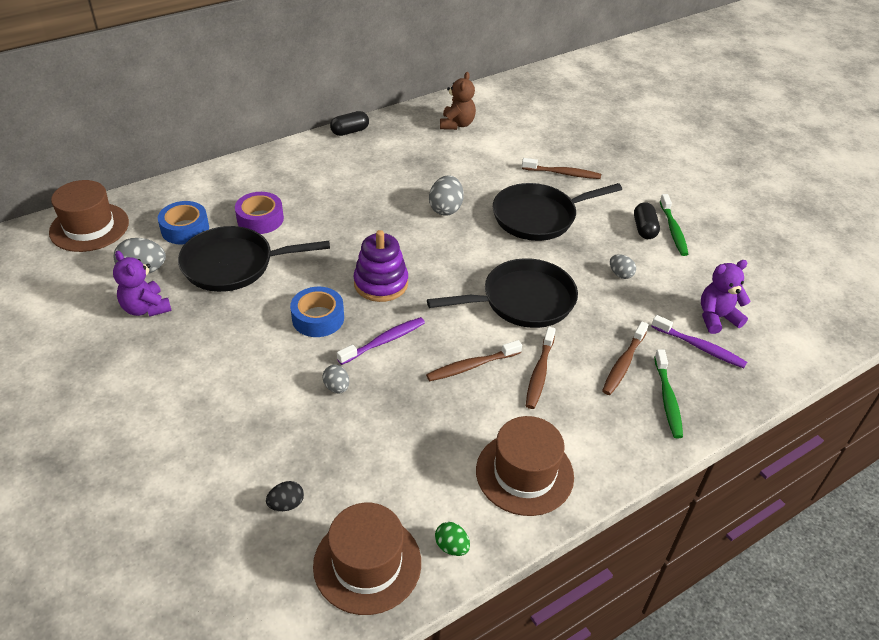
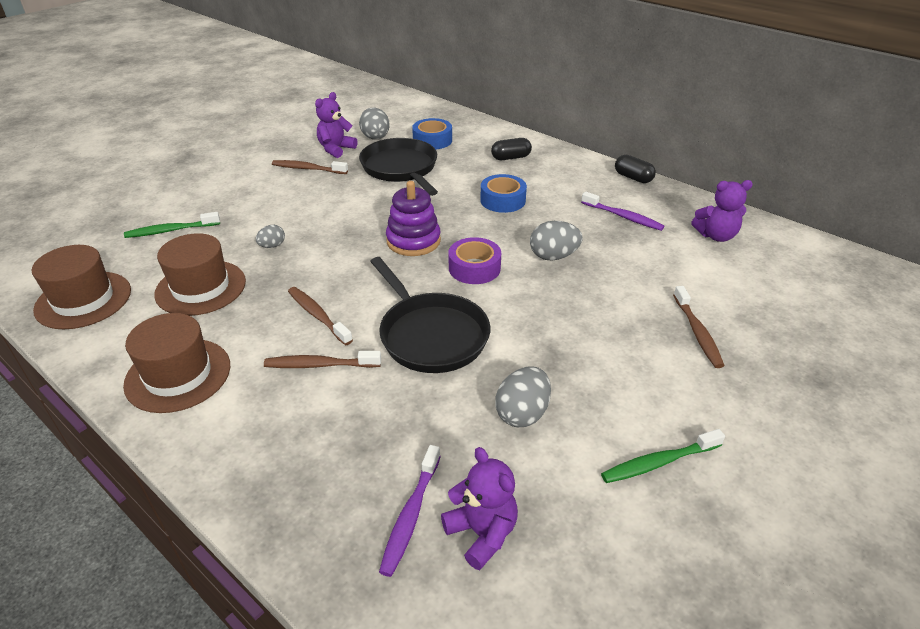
camera: 75 degrees right, 5 degrees down
brown hat [49,180,129,252] -> brown hat moved to [154,233,246,316]
purple tape [235,192,284,234] -> purple tape moved to [448,237,501,284]
black egg [266,481,304,511] -> none
blue tape [290,287,344,337] -> blue tape moved to [480,174,527,213]
purple toothbrush [337,317,425,365] -> purple toothbrush moved to [581,191,665,231]
green egg [435,522,470,556] -> none
brown teddy bear [440,72,476,130] -> purple teddy bear [691,180,753,242]
black pan [493,183,622,241] -> none
brown toothbrush [602,321,649,395] -> brown toothbrush moved to [272,160,348,174]
grey egg [610,254,636,279] -> grey egg [495,367,551,427], size x1.69
black capsule [634,202,660,239] -> black capsule moved to [491,138,532,160]
green toothbrush [654,349,683,438] -> green toothbrush moved to [124,212,220,238]

